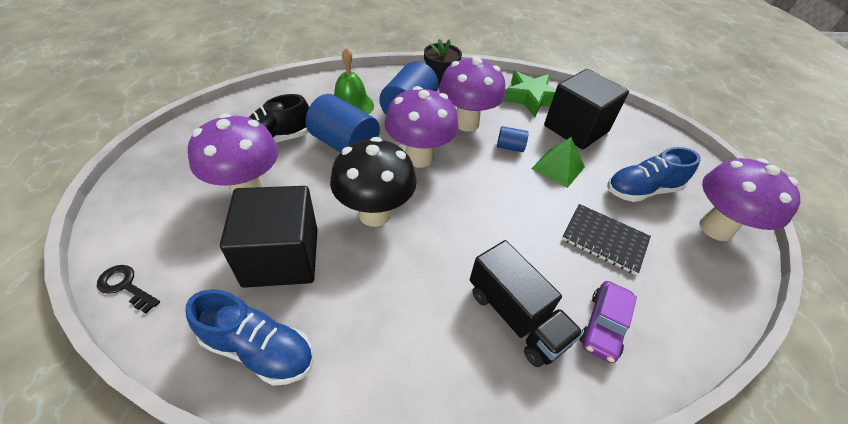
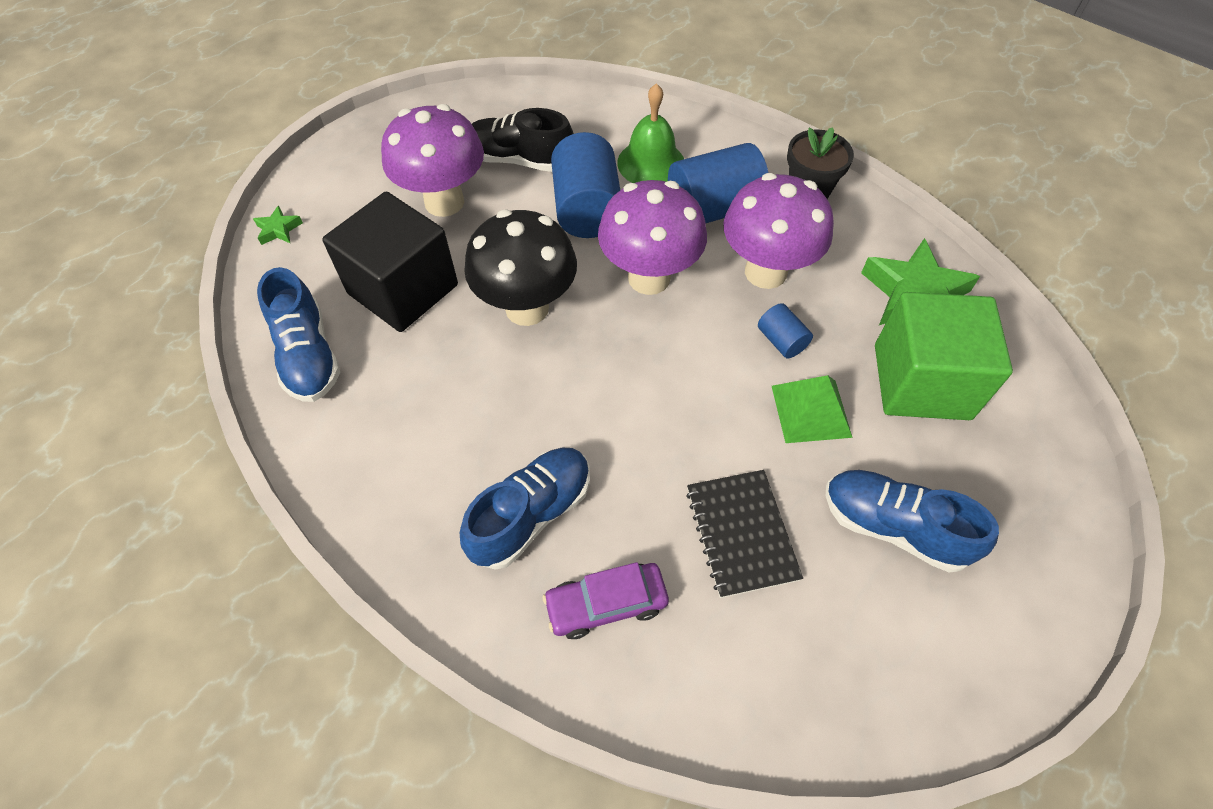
camera: 50 degrees right, 10 degrees up
black key [97,265,160,314] -> green star [253,205,303,245]
black truck [470,240,583,367] -> blue shoe [460,448,590,570]
black cube [544,69,629,149] -> green cube [875,292,1013,420]
purple mushroom [699,158,800,241] -> none

